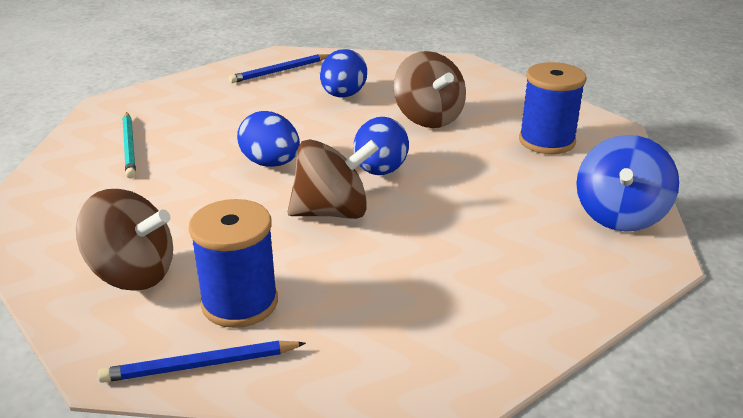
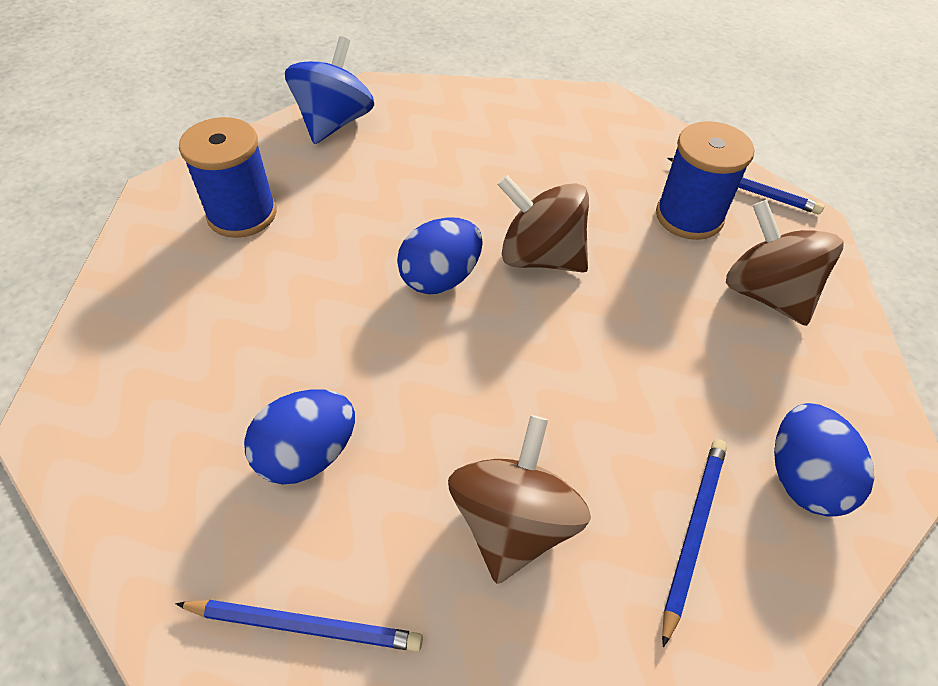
camera: 140 degrees left, 20 degrees up
turquoise pencil [123,112,136,179] -> blue pencil [662,439,727,647]
blue egg [237,111,300,167] -> blue egg moved to [774,403,874,517]
brown spinning top [394,51,466,128] -> brown spinning top moved to [448,415,591,584]
blue spinning top [576,135,679,232] -> blue spinning top turned 45 degrees counterclockwise [285,36,374,144]

